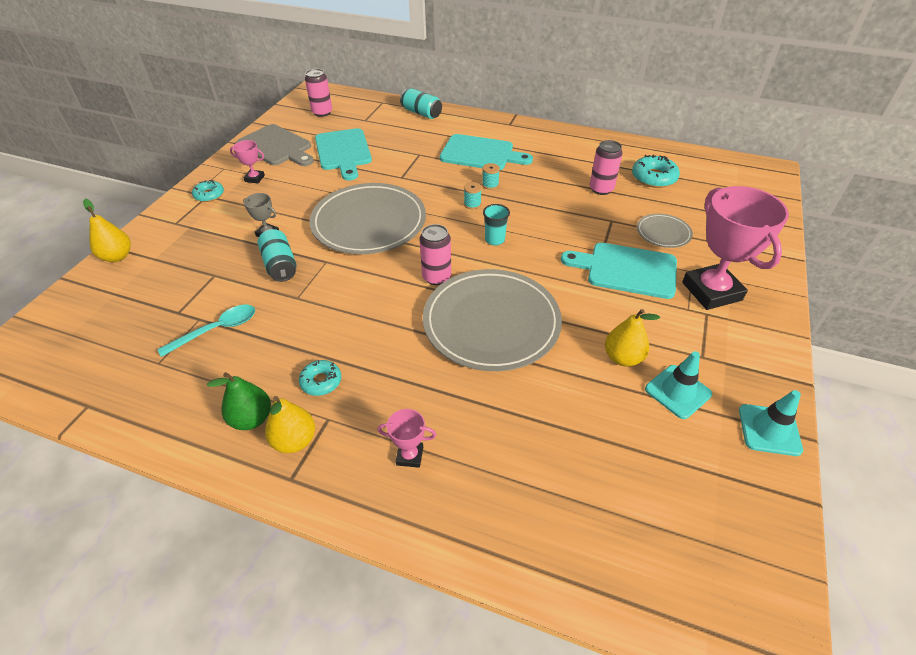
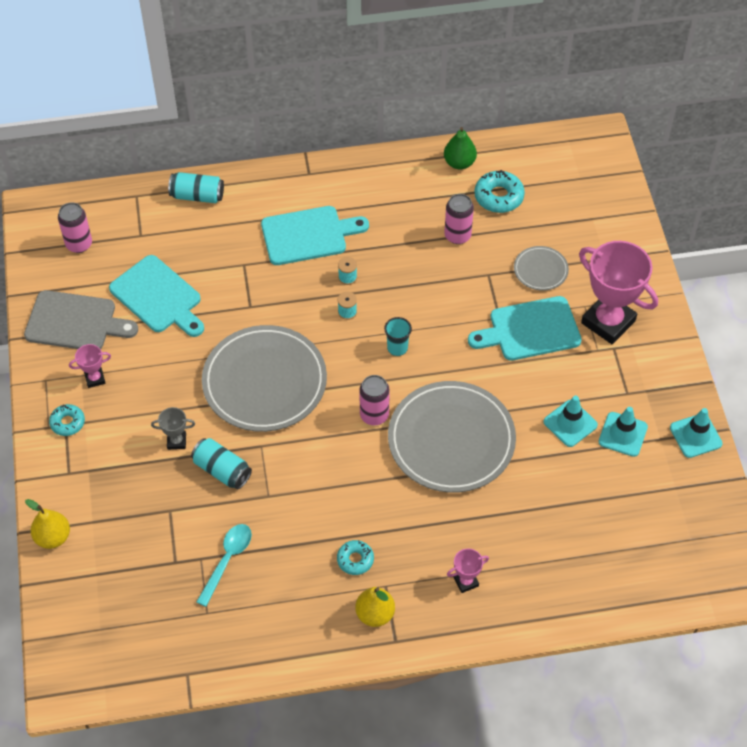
camera: 30 degrees left, 10 degrees up
green pear [207,372,271,430] -> green pear moved to [444,127,477,169]
yellow pear [605,309,660,366] -> turquoise traffic cone [543,396,598,447]

